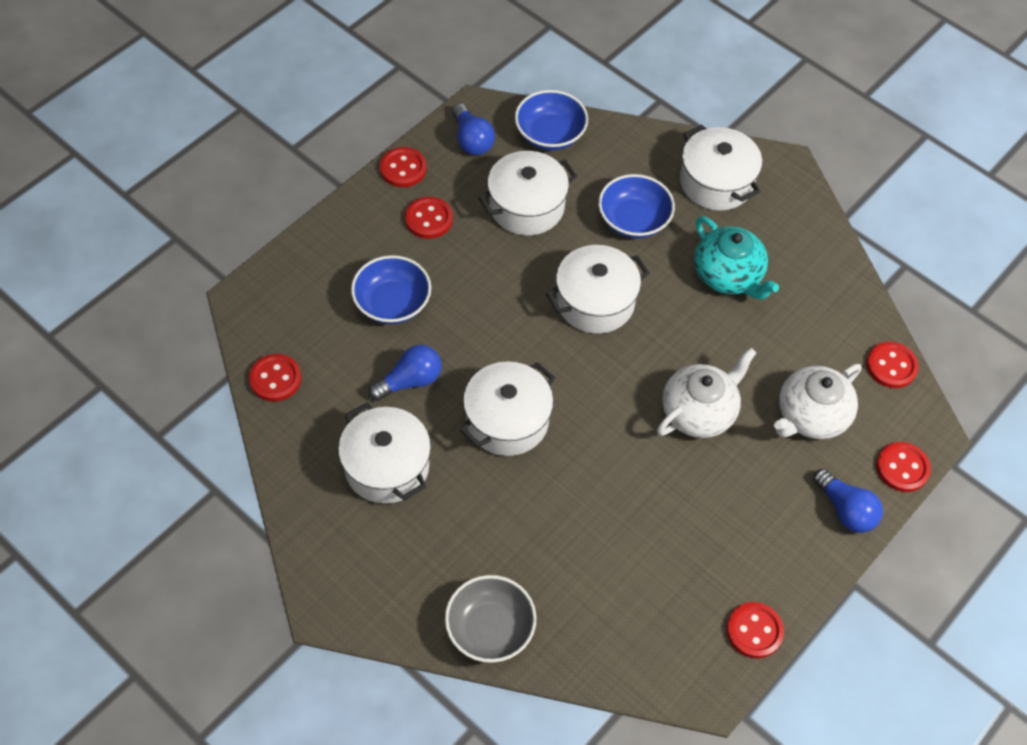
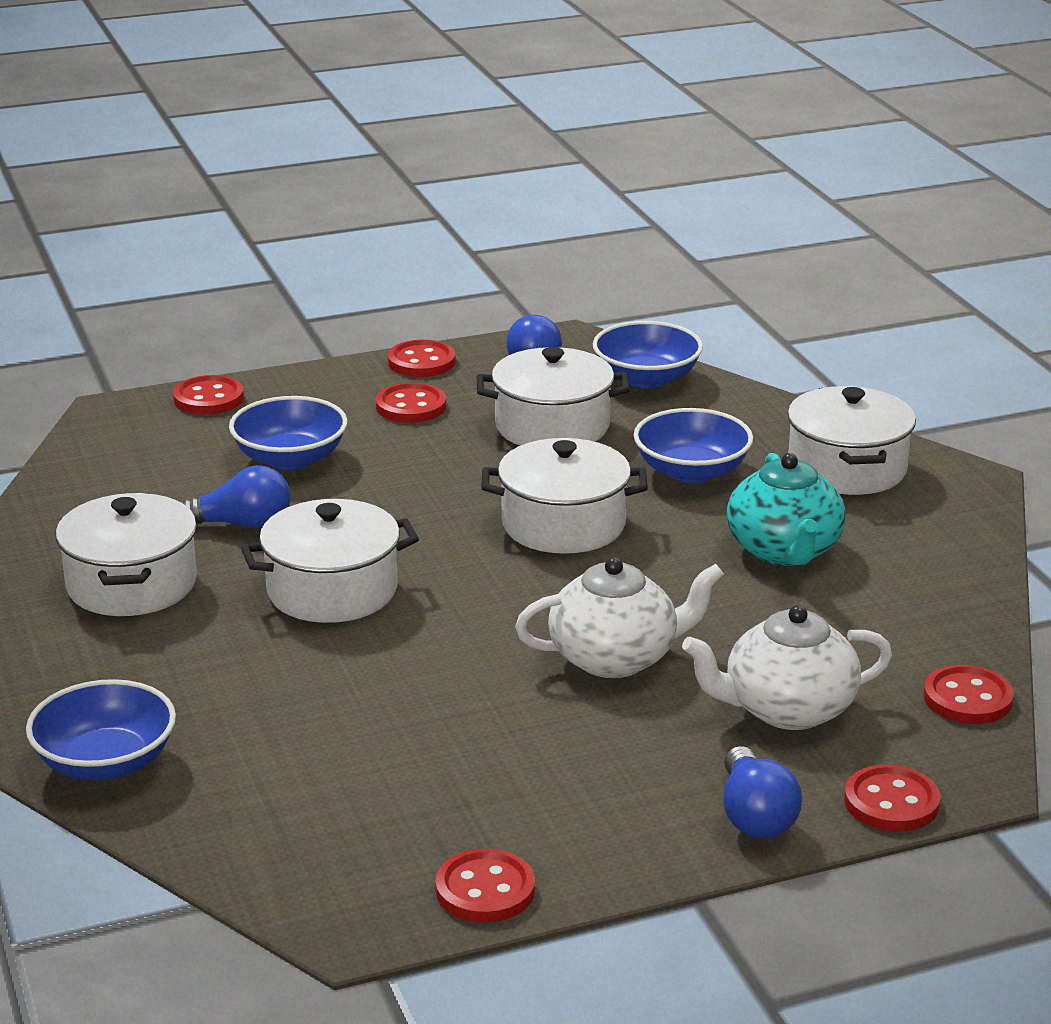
camera: 30 degrees right, 30 degrees down
red button [249,354,301,402] -> red button moved to [173,375,244,415]
grey bowl [445,575,536,663] -> blue bowl [26,679,176,780]

